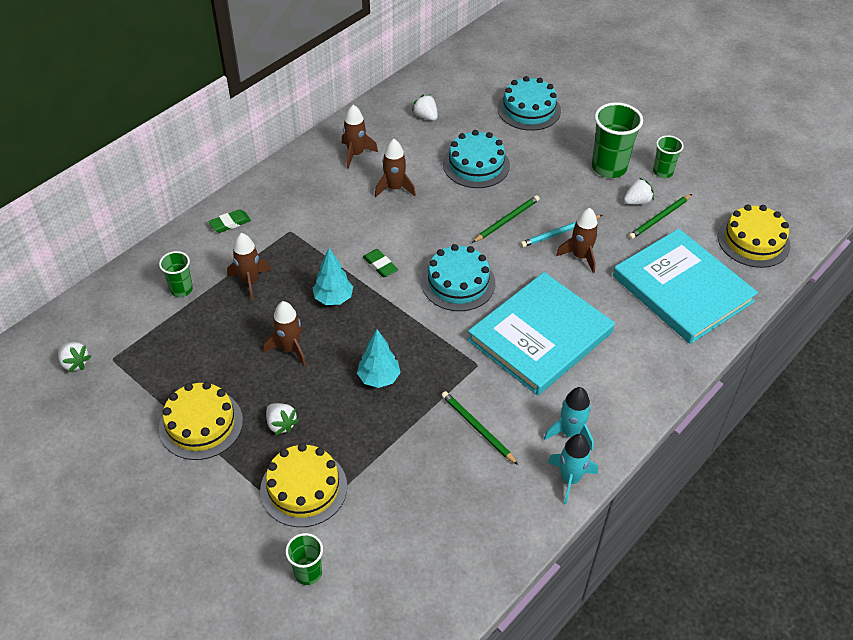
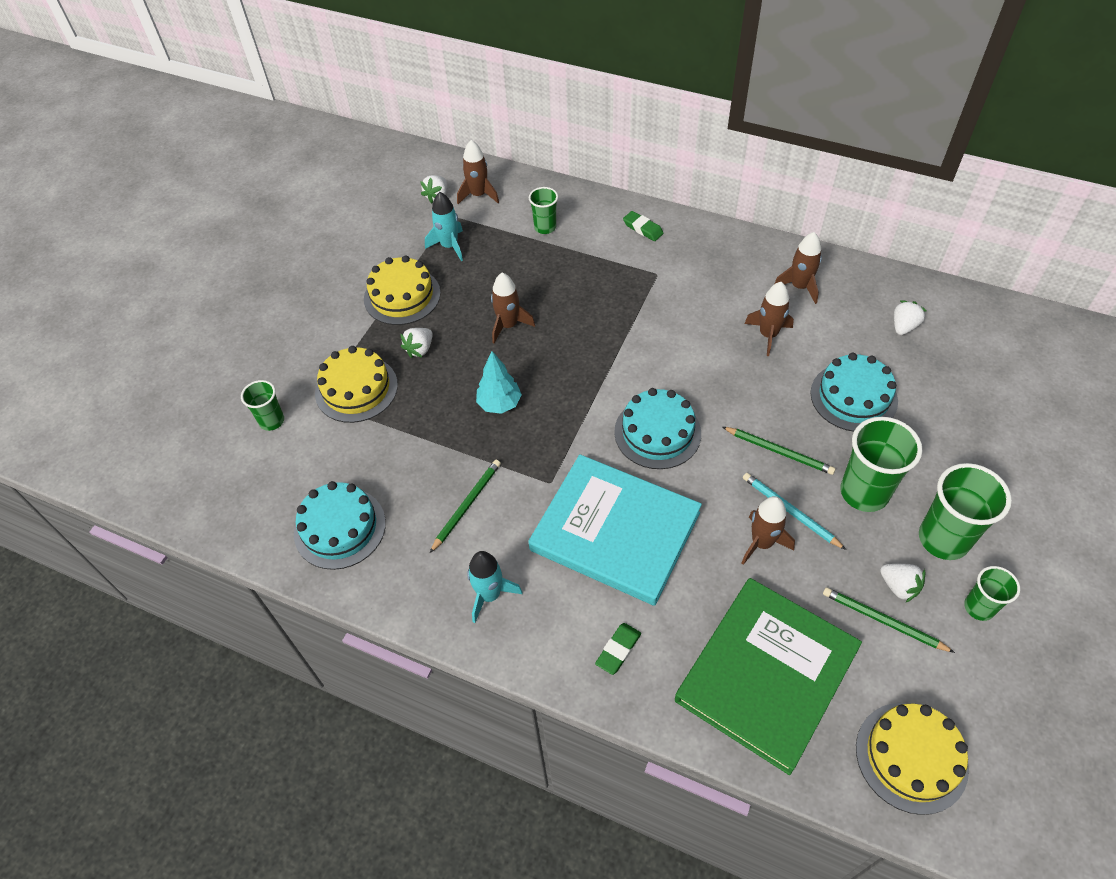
camera: 75 degrees right, 5 degrees up
brown rocket [227,233,271,301] -> brown rocket moved to [457,140,499,204]
turquoise tree [313,248,353,305] -> none
green eraser [363,249,398,278] -> green eraser moved to [595,623,641,675]
turquoise cake [497,76,561,131] -> turquoise cake moved to [294,481,386,570]
turquoise rocket [548,434,598,504] -> turquoise rocket moved to [425,192,463,261]
turquoise book [613,229,758,344] -> green book [675,578,862,775]
none -> green cup [840,417,922,512]

